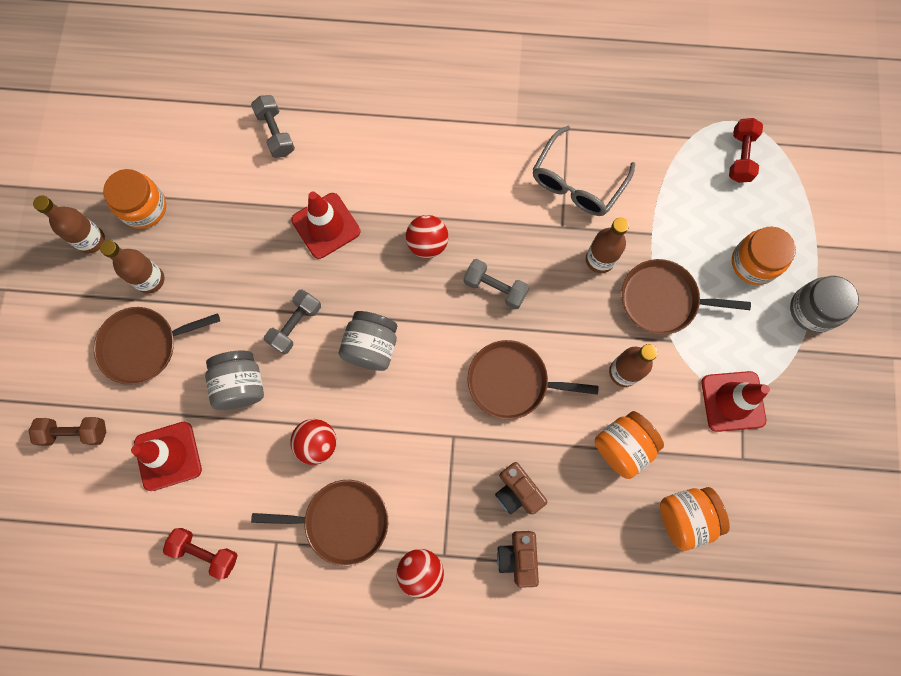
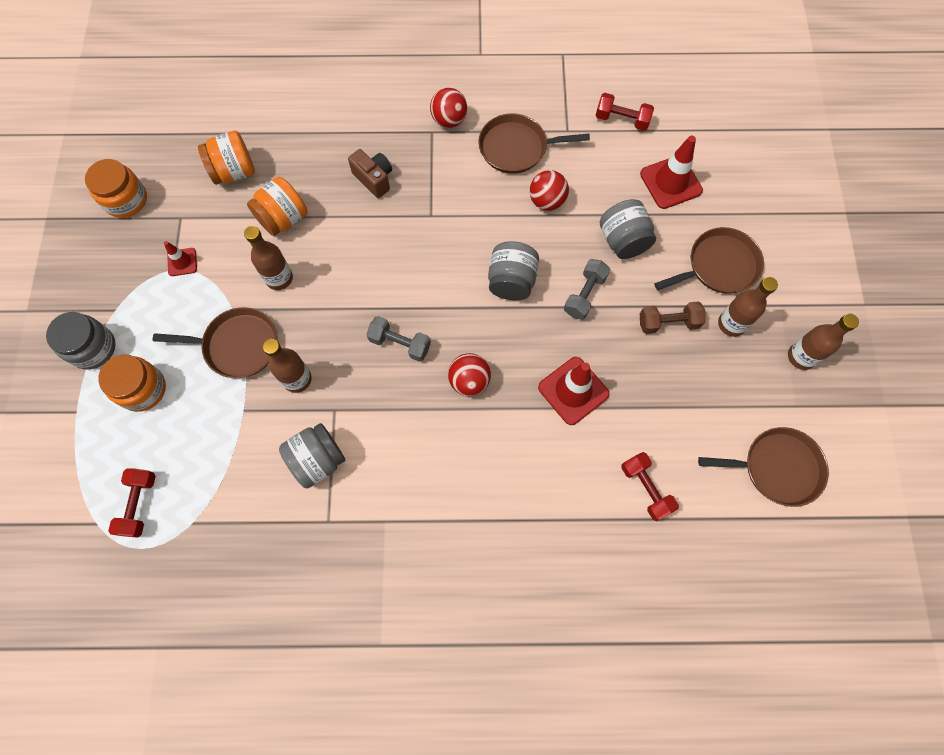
camera: 175 degrees right, 5 degrees down
brown dumbbell [29,417,106,446] -> brown dumbbell moved to [640,301,706,334]
orange jar [103,169,166,229] -> orange jar moved to [85,159,147,218]
grey dumbbell [251,95,295,158] -> red dumbbell [621,452,679,521]
brown pan [467,340,599,419] -> brown pan moved to [698,427,829,507]
brown camera [497,531,539,588] -> none
grey glasses [533,126,635,216] -> grey jar [279,423,345,488]
red traffic cone [701,371,770,432] -> red traffic cone [164,241,197,276], size x0.54

